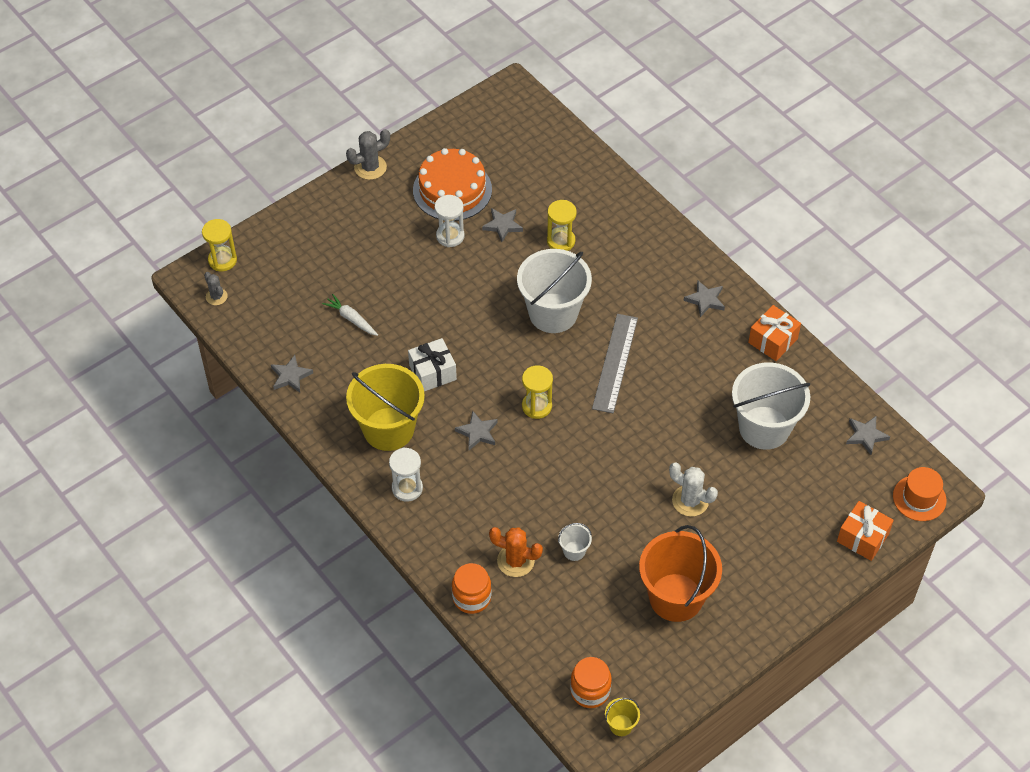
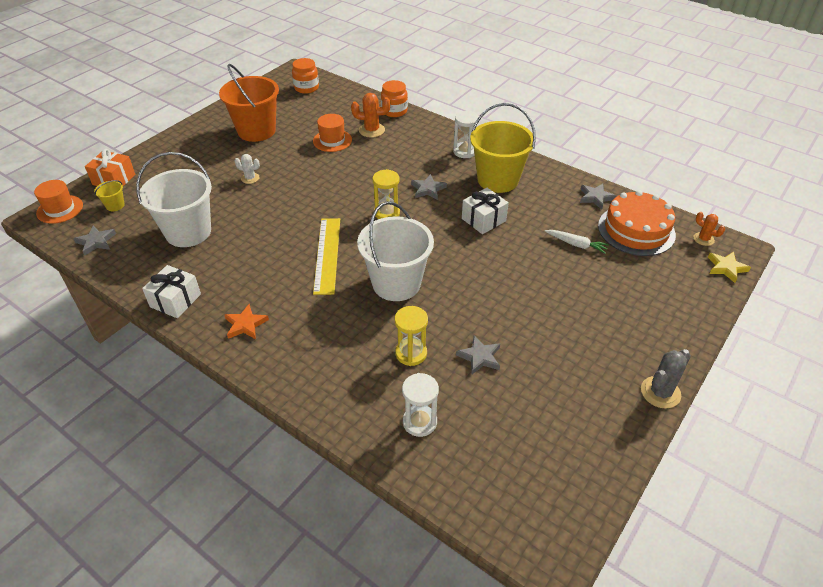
camera: 165 degrees right, 10 degrees down
yellow hourglass [202,219,237,271] -> yellow star [708,252,751,283]
grey cactus [204,272,228,305] -> orange cactus [694,212,725,246]
orange cake [413,148,492,221] -> orange cake moved to [598,190,676,256]
white hourglass [435,195,465,247] -> white hourglass moved to [402,373,439,437]
white bucket [558,523,592,561] -> orange hat [313,114,352,152]
grey ruler [592,314,638,413] -> yellow ruler [313,218,340,295]
yellow bucket [605,698,640,736] -> yellow bucket moved to [94,180,125,211]
white cactus [669,462,718,517] -> white cactus [235,154,260,184], size x0.64
grey star [683,281,725,317] -> orange star [225,304,269,339]
orange gift [748,305,801,361] -> white gift [142,265,201,318]

